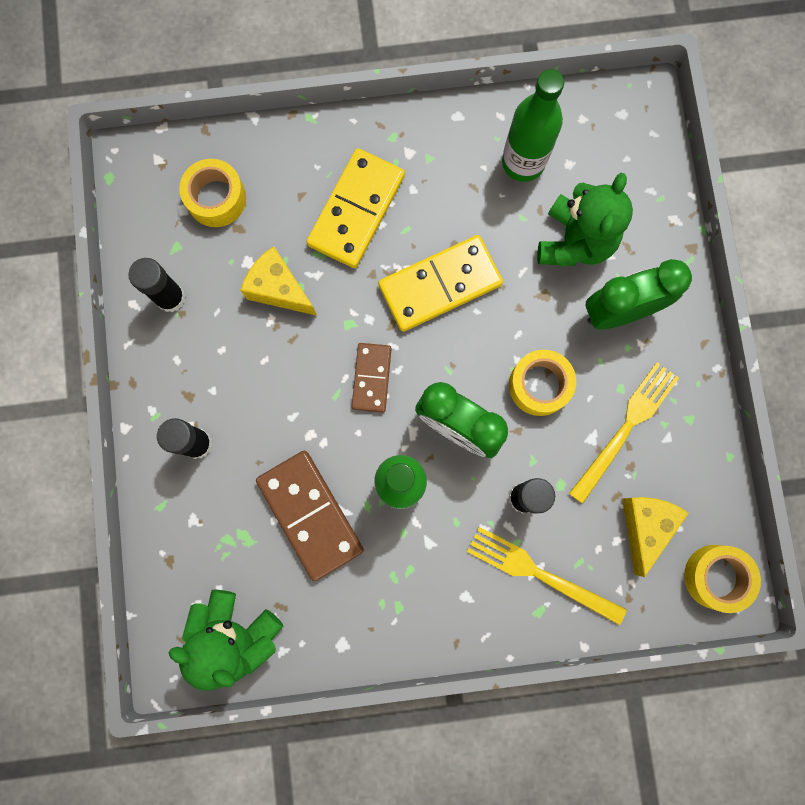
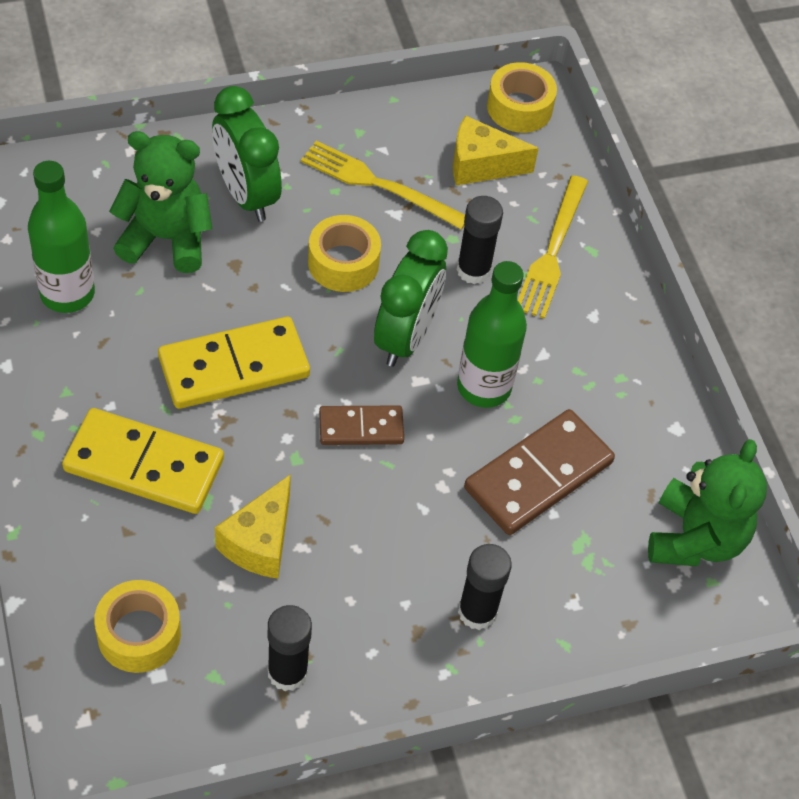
camera: 105 degrees left, 25 degrees down
yellow domino [378,235,503,332] -> yellow domino turned 75 degrees counterclockwise [158,317,310,409]

